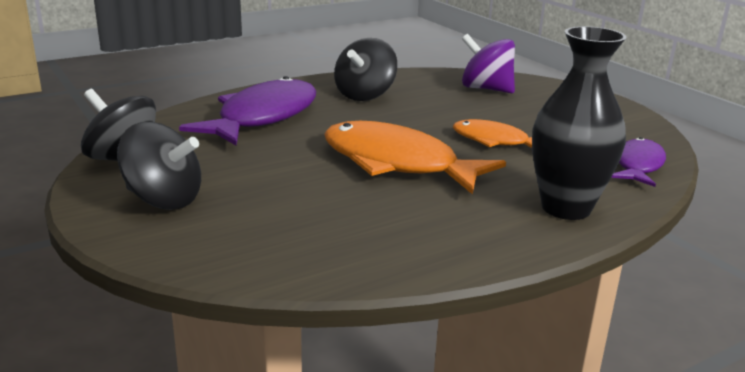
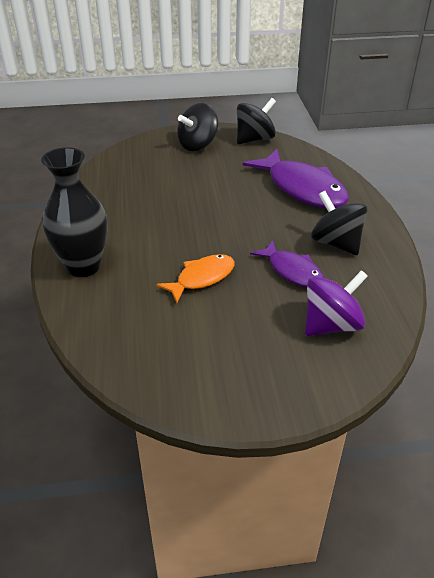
camera: 115 degrees right, 15 degrees up
orange fish [324,121,506,195] -> none
purple fish [611,137,666,187] -> purple fish moved to [250,240,324,287]

